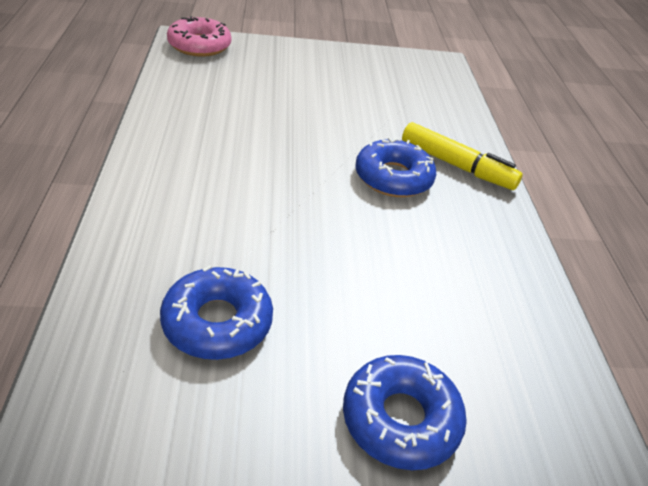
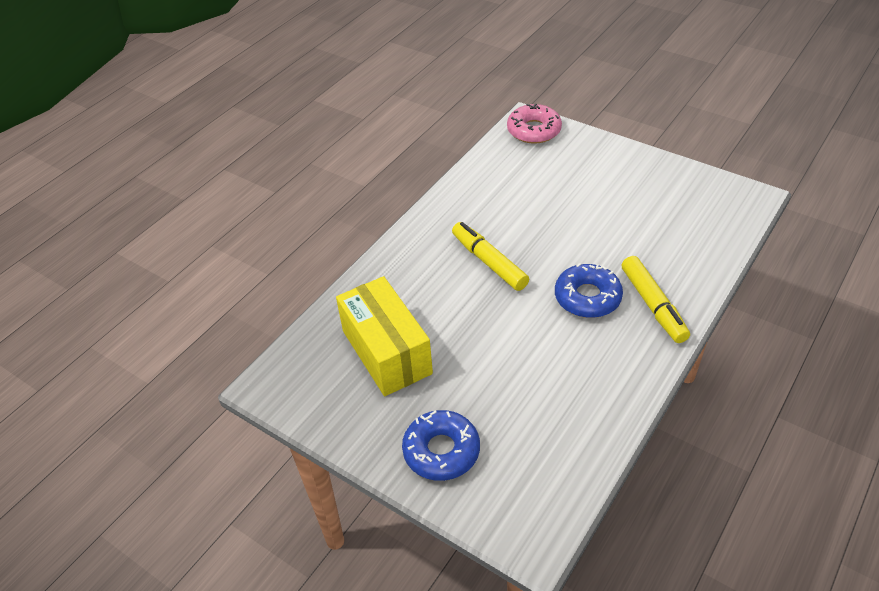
camera: 45 degrees right, 5 degrees up
blue donut [160,265,273,360] -> yellow box [336,276,433,396]
none -> yellow marker [452,222,529,291]

